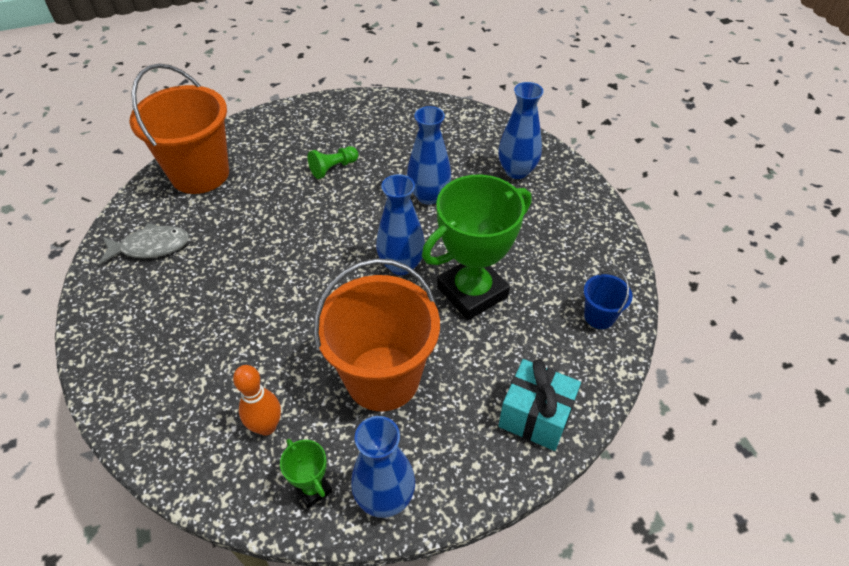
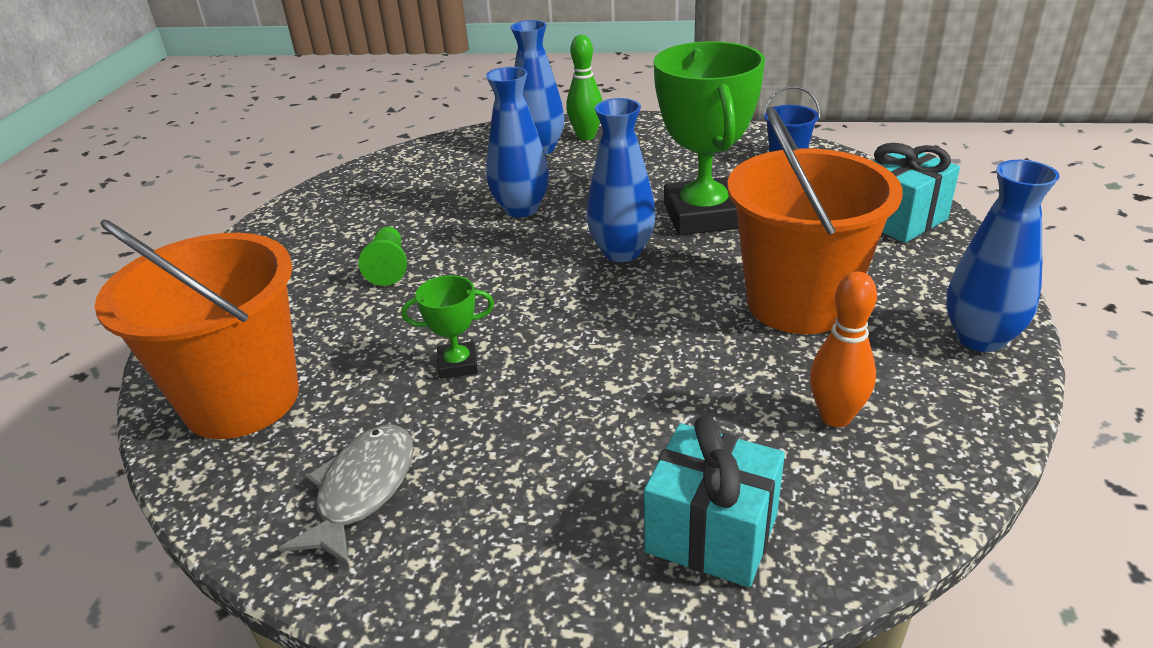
camera: 60 degrees left, 15 degrees down
green trophy [280,439,332,508] -> green trophy moved to [401,275,494,379]
none -> green bowling pin [566,35,602,141]
none -> turquoise gift [644,415,785,587]

